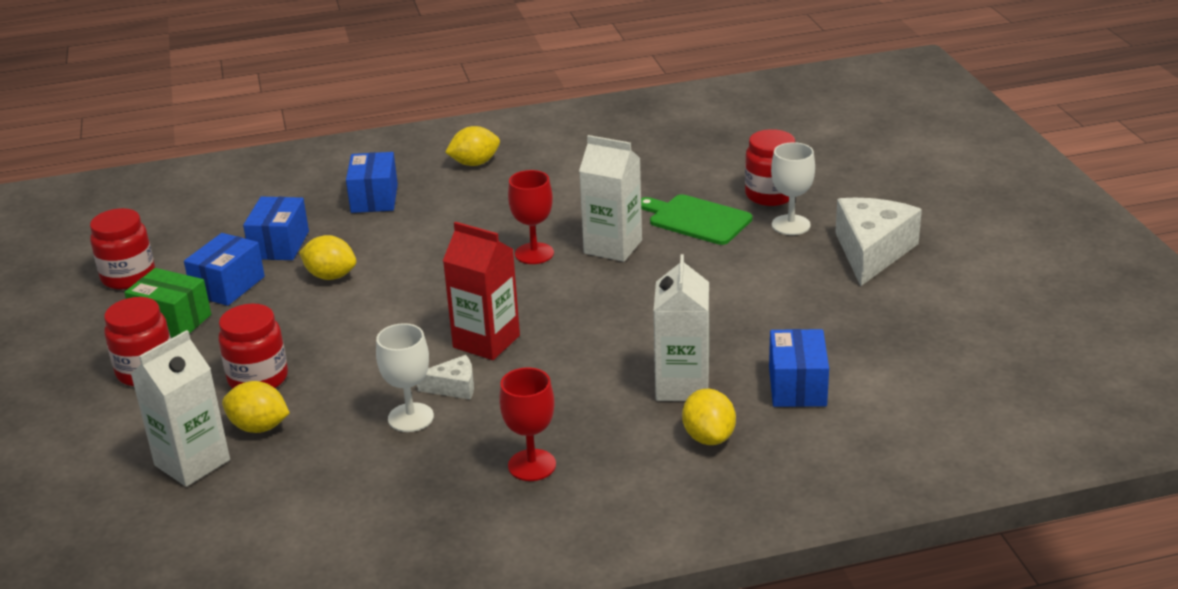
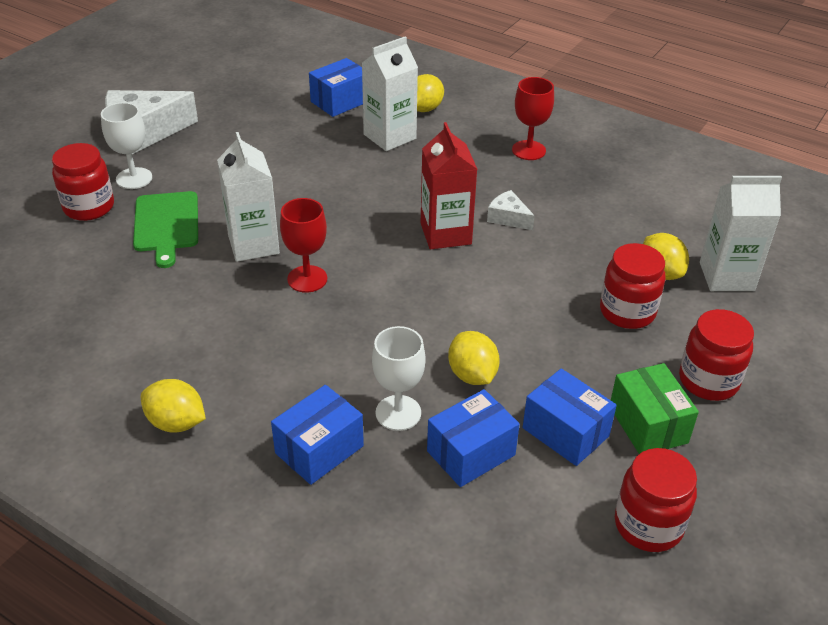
camera: 135 degrees left, 10 degrees up
blue box [184,233,265,306] -> blue box turned 60 degrees clockwise [523,368,617,466]
white goblet [376,323,434,432] -> white goblet moved to [372,326,426,431]

